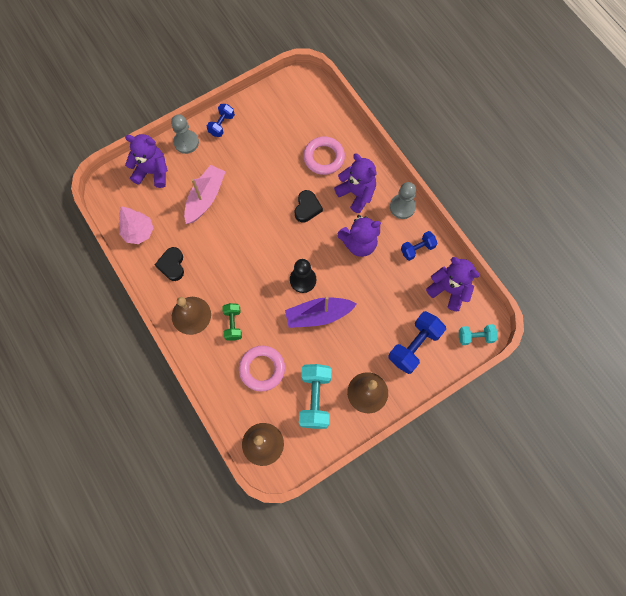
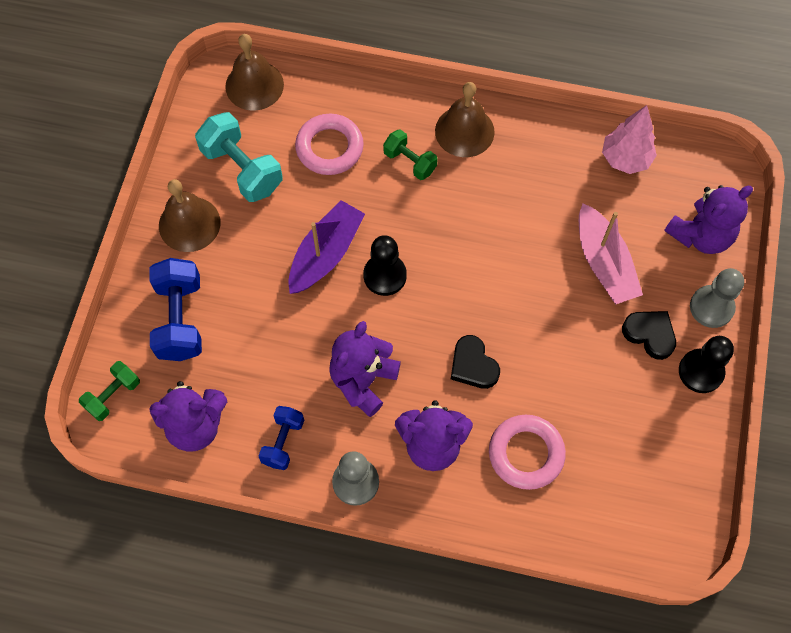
camera: 135 degrees right, 5 degrees down
black heart [155,247,184,281] -> black heart moved to [622,311,676,360]
blue dumbbell [207,104,235,137] -> black pawn [679,336,734,393]
turquoise dumbbell [459,324,497,345] -> green dumbbell [79,361,140,421]

